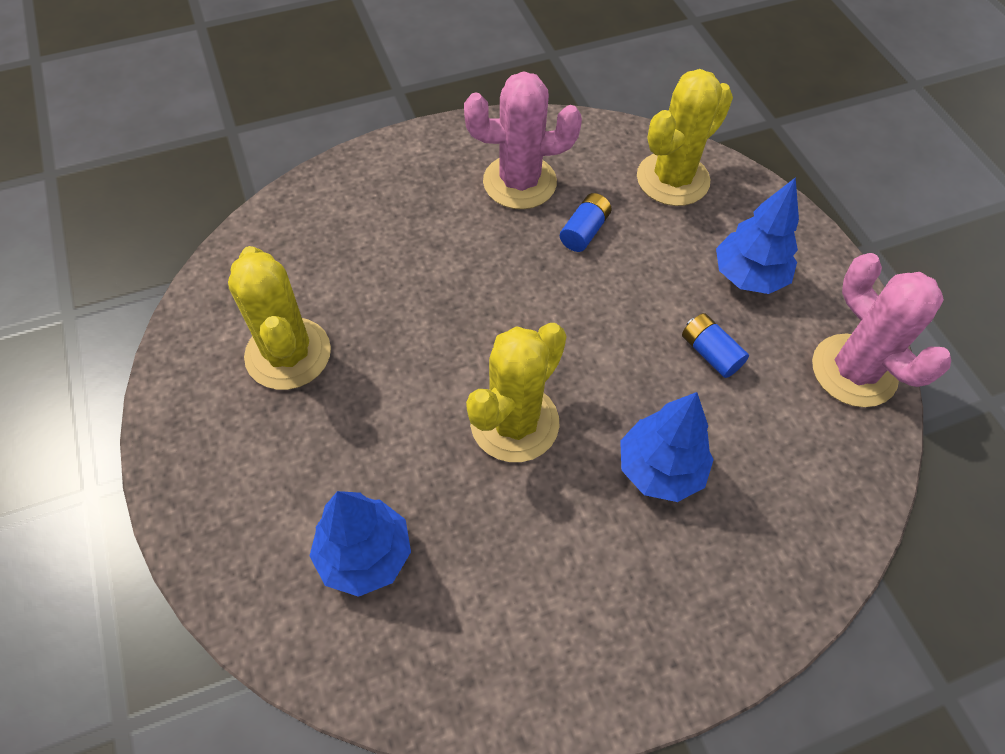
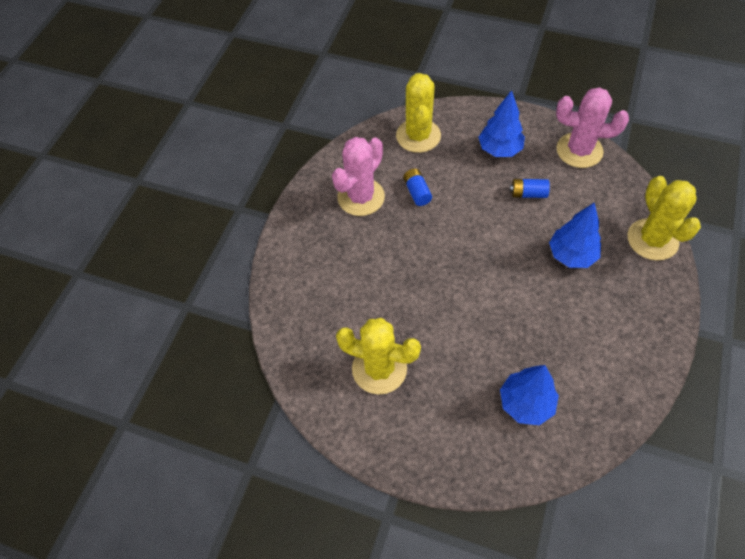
camera: 45 degrees left, 0 degrees up
yellow cactus [466,323,567,462] -> yellow cactus moved to [628,176,701,261]

